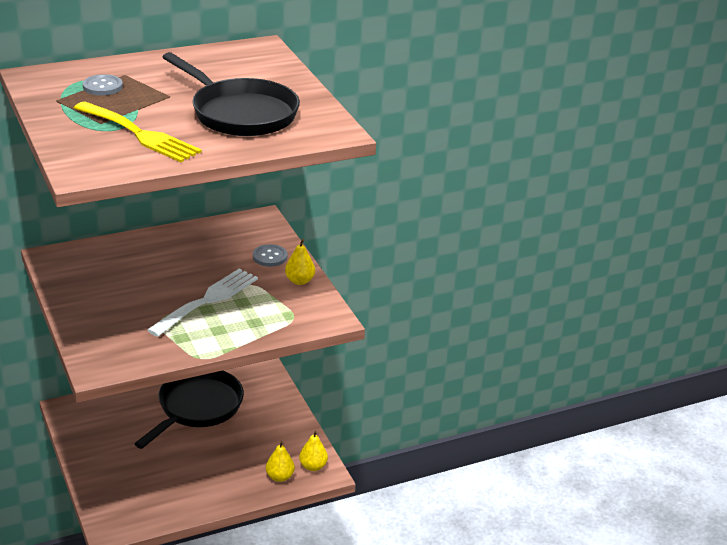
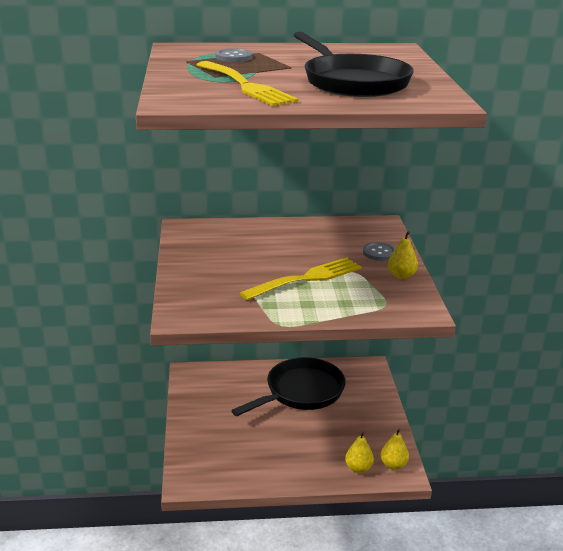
camera: 20 degrees right, 5 degrees down
white fork [147,268,258,337] -> yellow fork [240,257,362,300]

